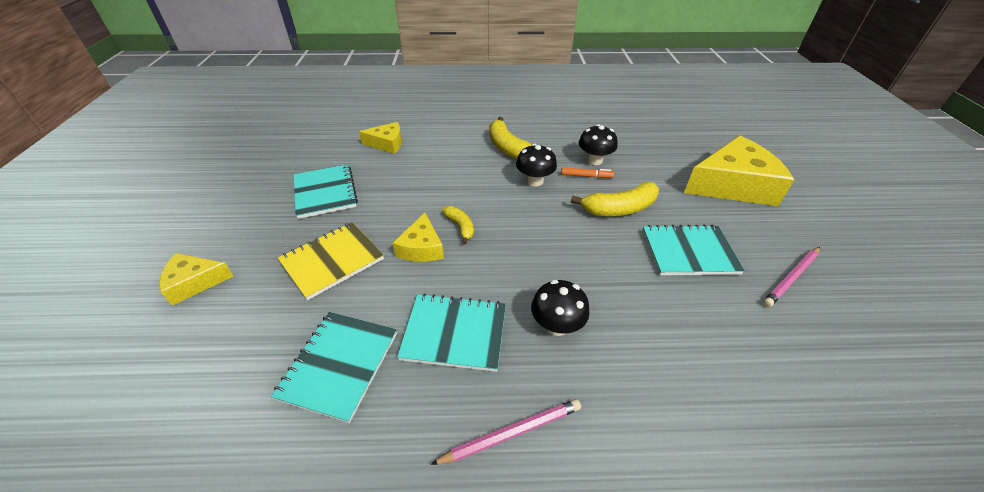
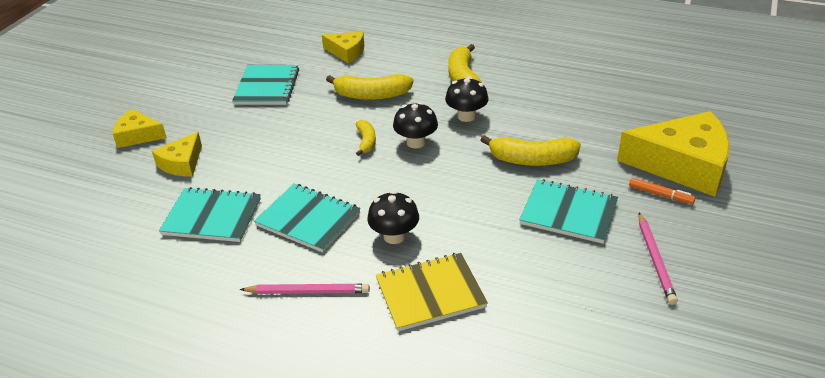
camera: 25 degrees right, 5 degrees down
turquoise notebook [271,312,397,423] -> turquoise notebook turned 60 degrees clockwise [159,187,261,242]
yellow notebook [278,222,384,300] -> yellow notebook moved to [376,253,488,331]
yellow cheese [392,213,444,262] -> yellow cheese moved to [152,132,202,177]
orange marker [561,167,614,178] -> orange marker moved to [629,178,696,204]
black mushroom [579,124,617,165] -> black mushroom moved to [393,102,438,149]
pink pencil [763,247,820,307] -> pink pencil turned 75 degrees counterclockwise [639,213,678,305]
none -> yellow banana [326,74,414,100]

